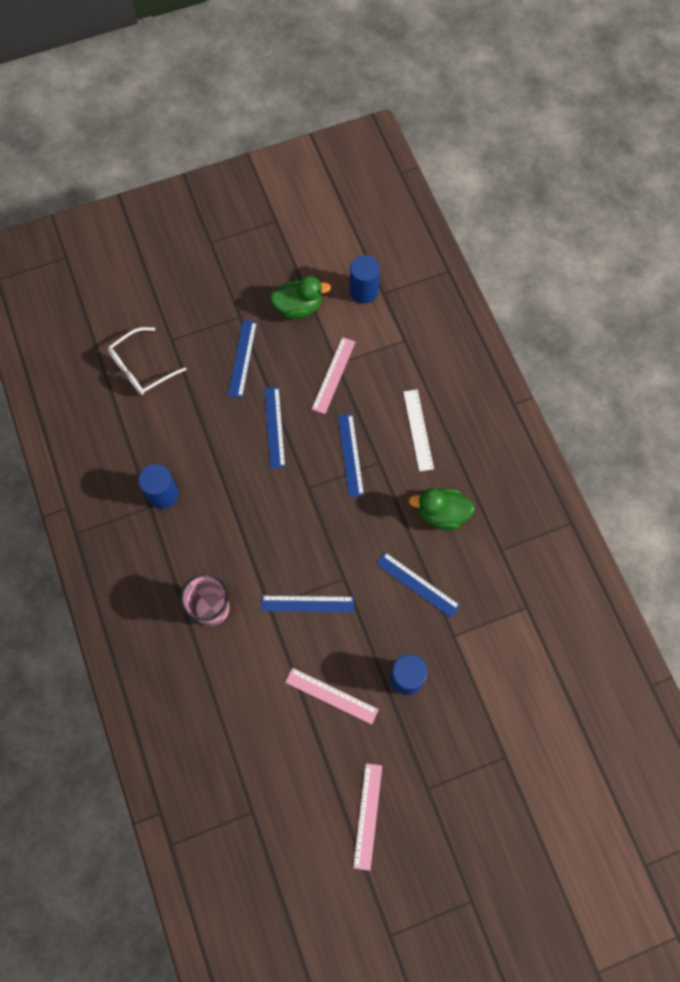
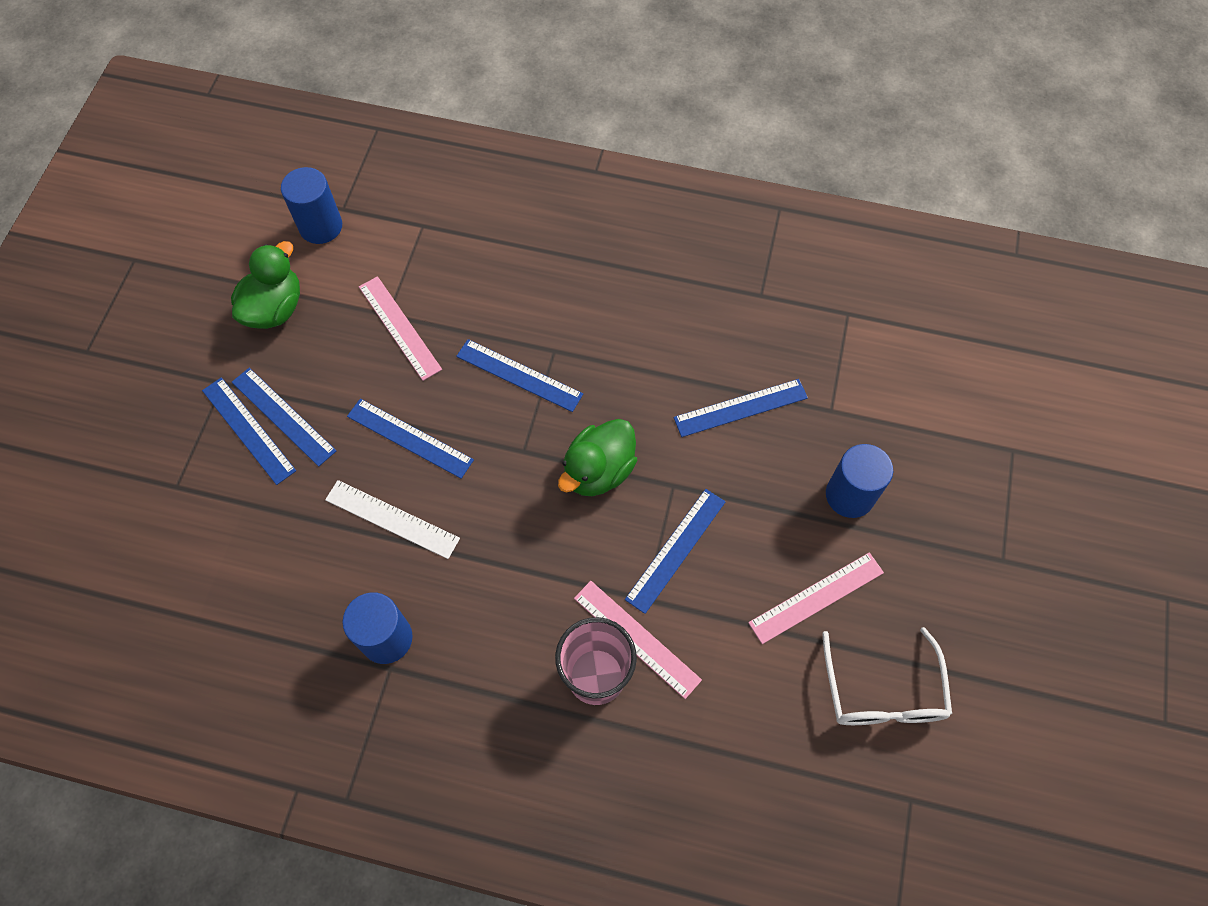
camera: 55 degrees left, 5 degrees down
white glasses [108,327,187,395] -> white glasses moved to [822,627,952,725]
pink ruler [353,763,382,871] -> pink ruler moved to [574,581,702,699]
white ruler [403,389,434,472] -> white ruler moved to [325,480,460,559]
green duck [409,488,475,530] -> green duck moved to [558,419,637,496]
none -> blue ruler [202,377,296,485]

